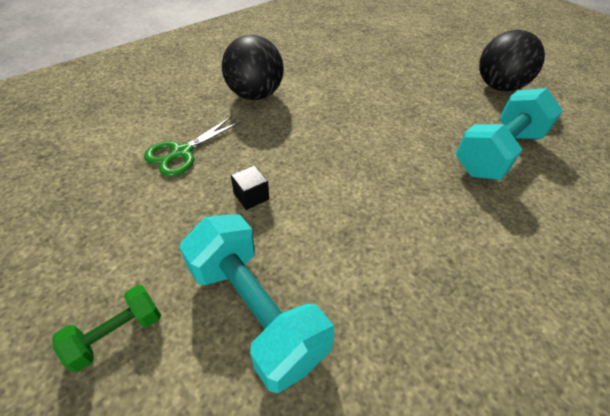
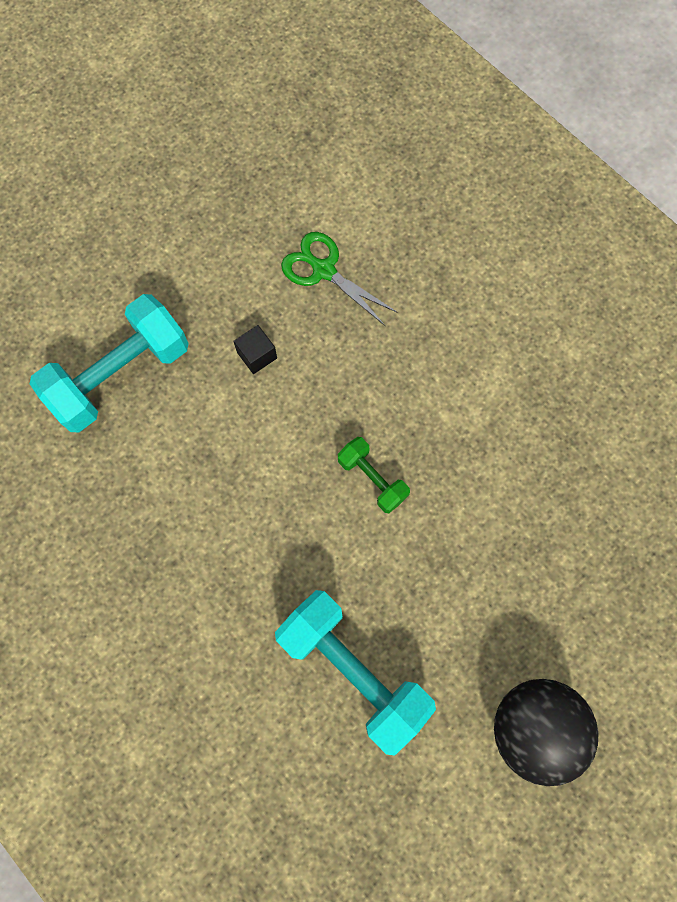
camera: 90 degrees right, 25 degrees up
green dumbbell [52,285,161,372] -> green dumbbell moved to [338,437,410,513]
black ball [222,35,284,100] -> none

